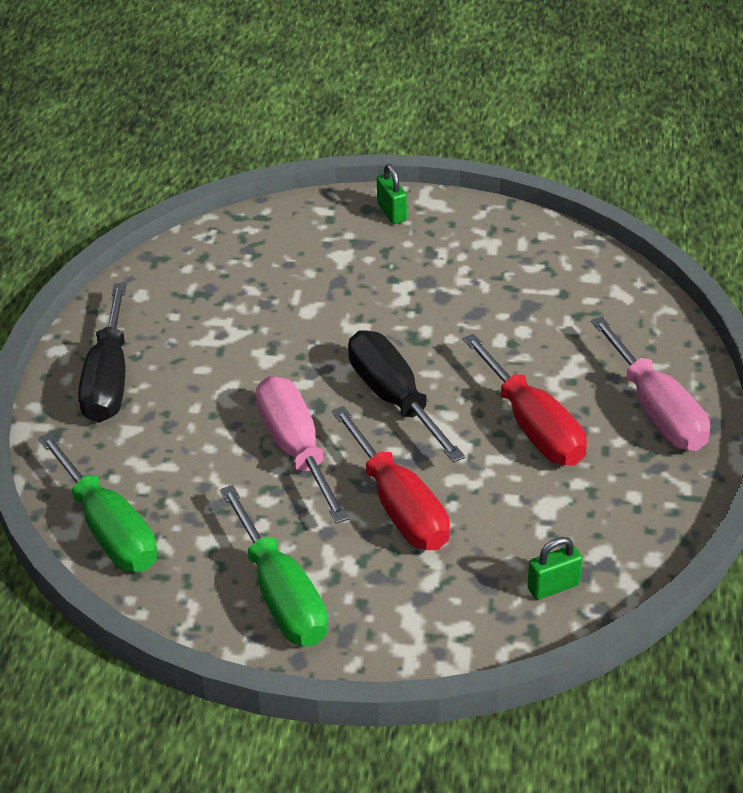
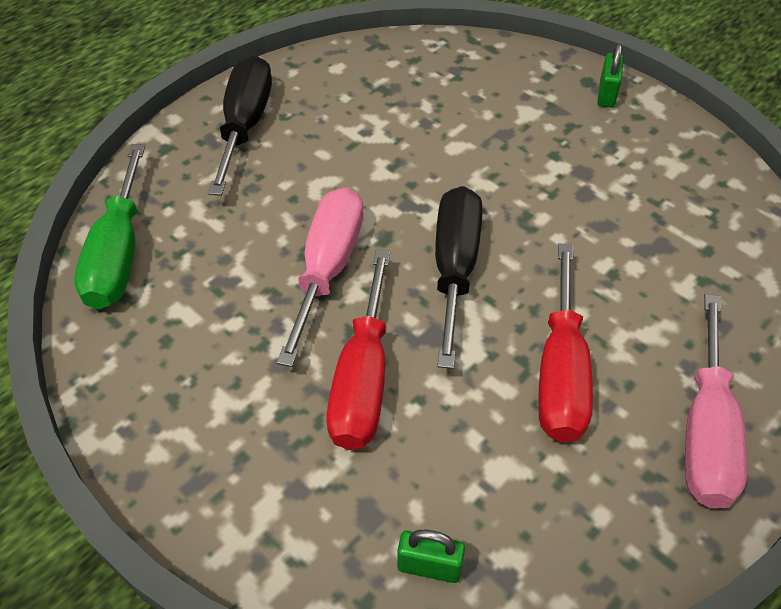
camera: 35 degrees right, 10 degrees up
black screwdriver [78,283,126,423] -> black screwdriver turned 150 degrees clockwise [208,55,272,196]
green screwdriver [220,485,328,646] -> none

